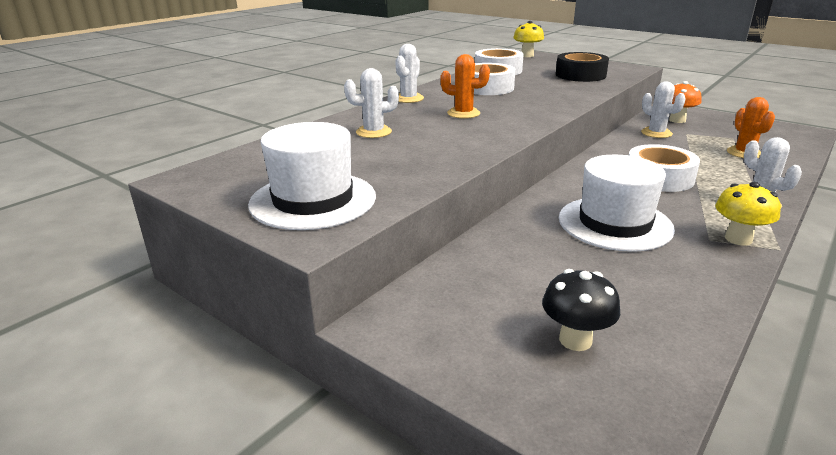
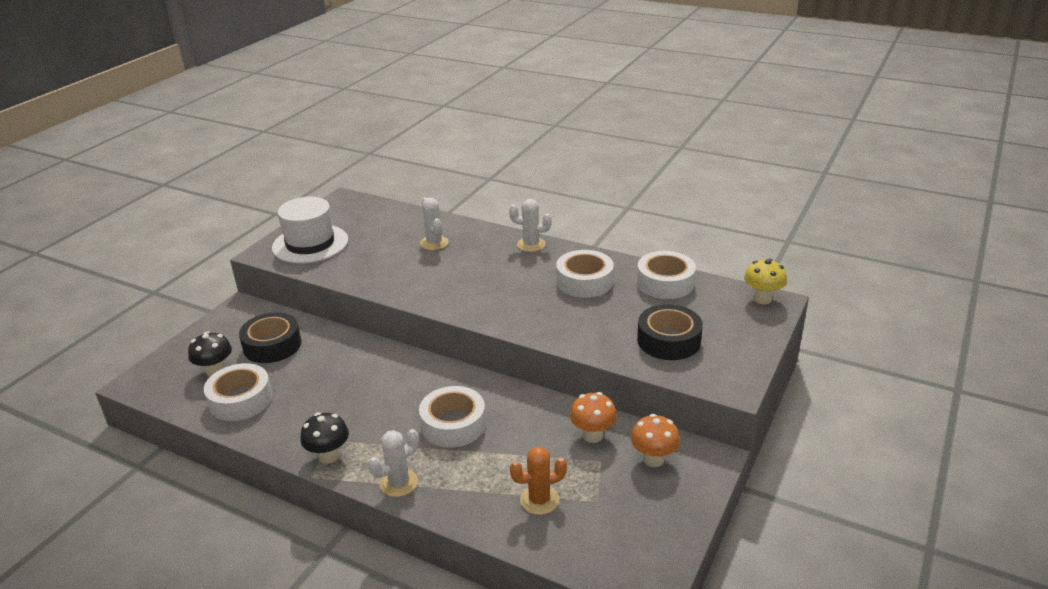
camera: 80 degrees right, 5 degrees up
orange cactus [440,54,490,119] -> none
white hat [559,155,675,252] -> none
white cactus [641,81,686,138] -> orange mushroom [570,392,617,443]
yellow mushroom [715,182,781,245] -> black mushroom [300,412,349,464]
none -> white tape [204,363,273,421]
none -> black tape [239,312,302,363]

